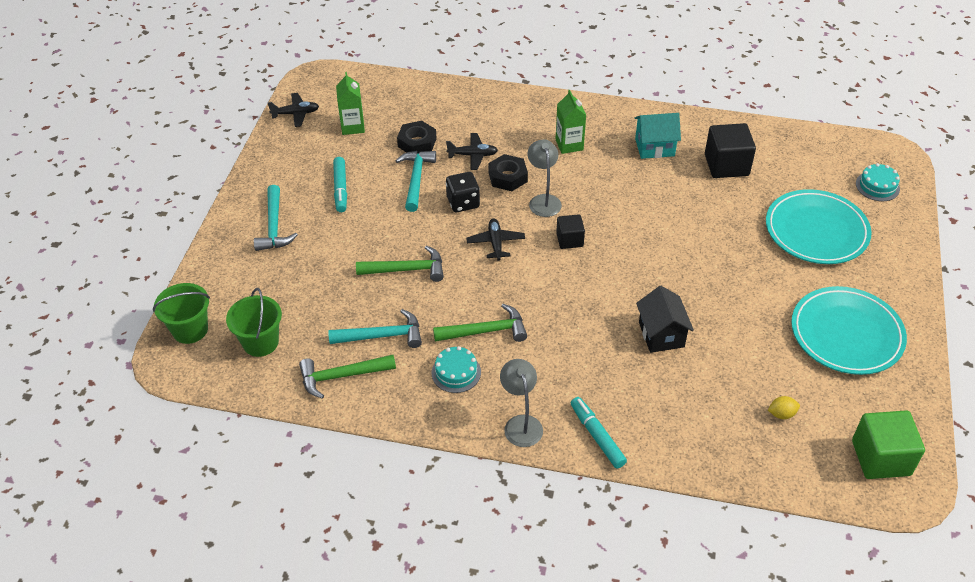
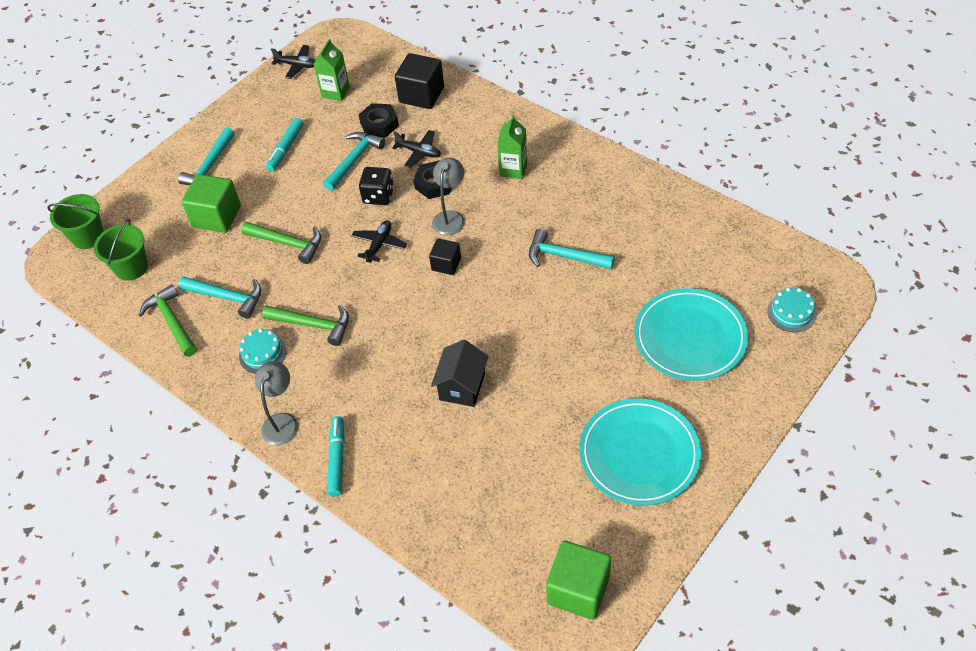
camera: 30 degrees right, 5 degrees up
green hammer [299,355,396,399] -> green hammer turned 45 degrees clockwise [139,284,197,357]
turquoise house [635,113,681,159] -> none
black cube [705,123,756,178] -> black cube moved to [395,53,444,109]
yellow lemon [768,396,800,419] -> none
none -> green cube [181,174,241,233]
none -> turquoise hammer [529,229,615,269]

